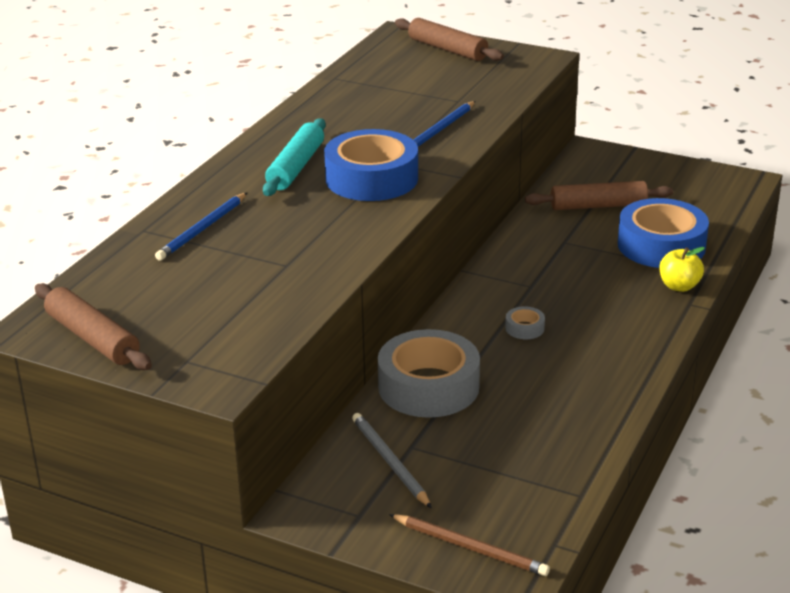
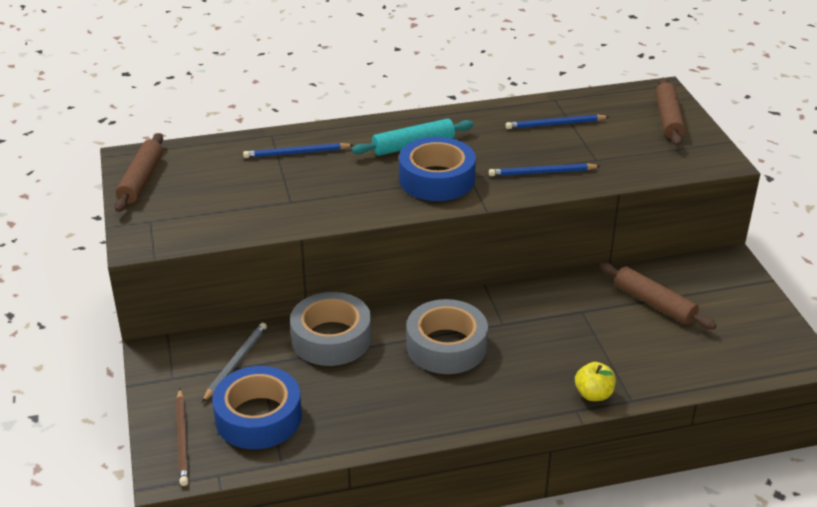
camera: 50 degrees right, 5 degrees up
grey tape [505,306,545,339] -> grey tape [406,299,488,374], size x2.44
blue tape [618,198,709,268] -> blue tape moved to [212,366,302,449]
none -> blue pencil [506,114,610,129]

